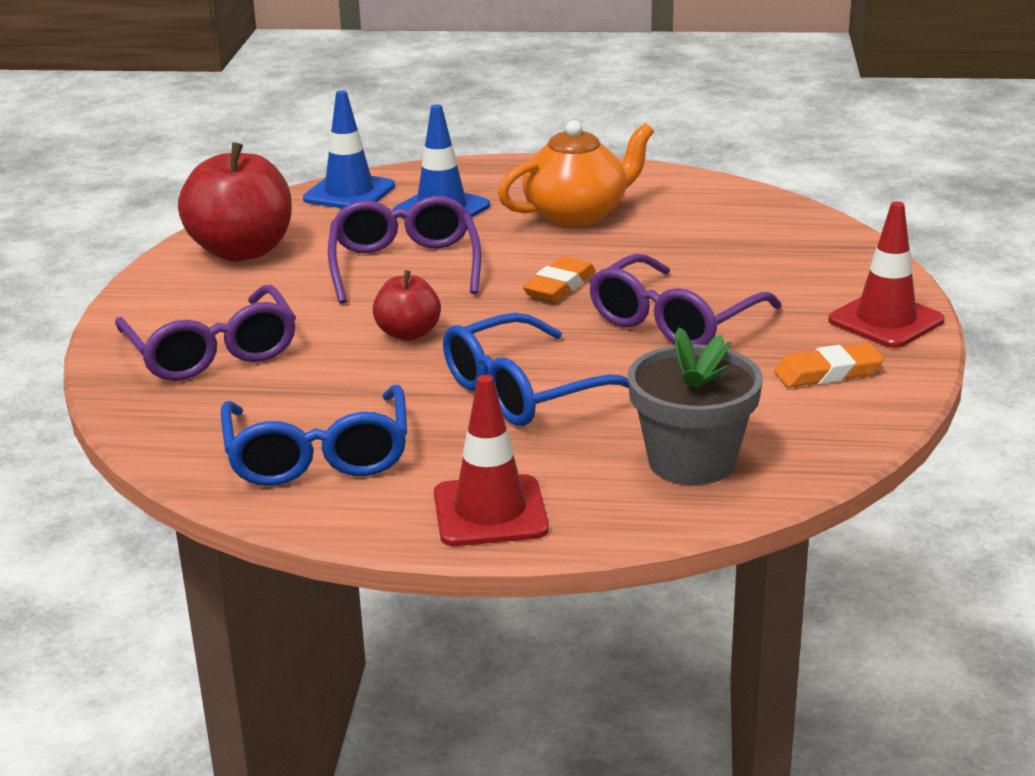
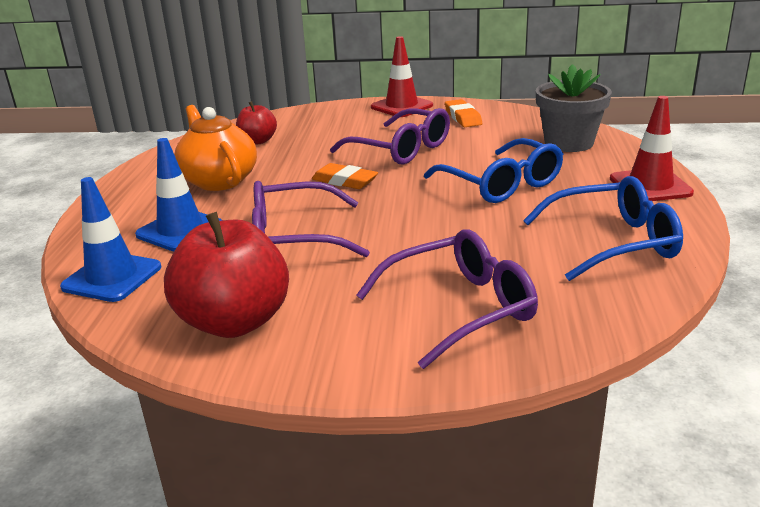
camera: 90 degrees left, 0 degrees up
red apple [373,270,441,341] -> red apple moved to [236,101,277,144]

